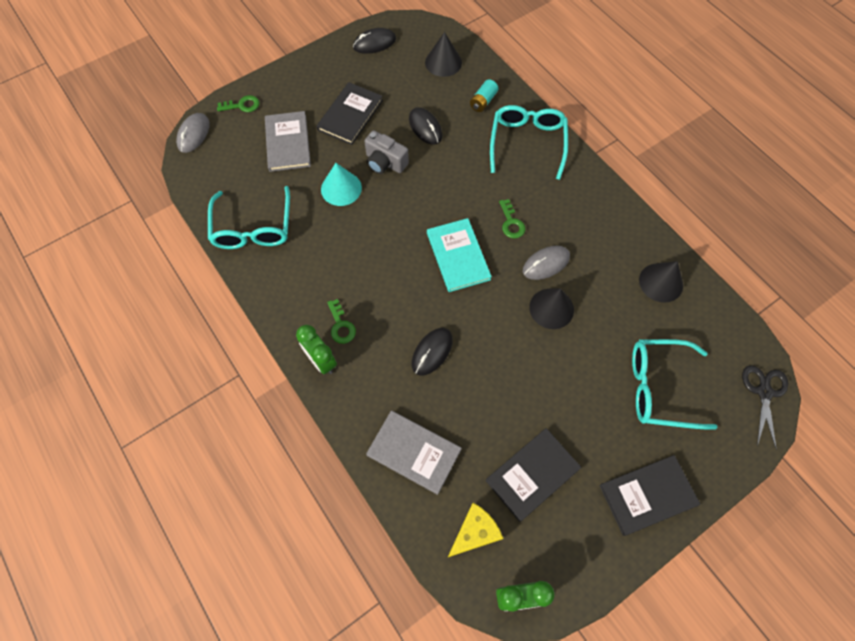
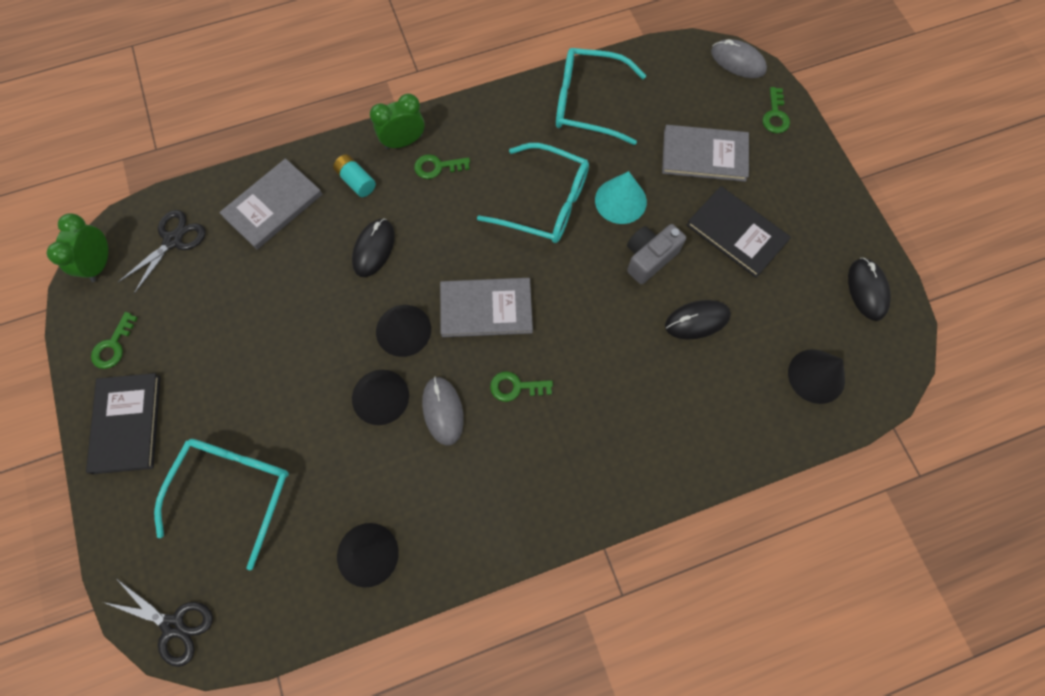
camera: 105 degrees right, 5 degrees up
black mouse [412,328,453,376] -> black mouse turned 60 degrees clockwise [352,219,395,277]
turquoise book [427,218,492,292] -> grey book [440,278,533,337]
yellow cheese [447,503,503,558] -> black scissors [118,210,206,294]
turquoise battery [470,79,498,112] -> turquoise battery moved to [333,154,376,197]
black book [485,428,581,522] -> none
turquoise glasses [490,105,568,180] -> turquoise glasses moved to [477,143,589,243]
none -> green key [91,312,138,369]
none -> black cone [376,305,431,357]

